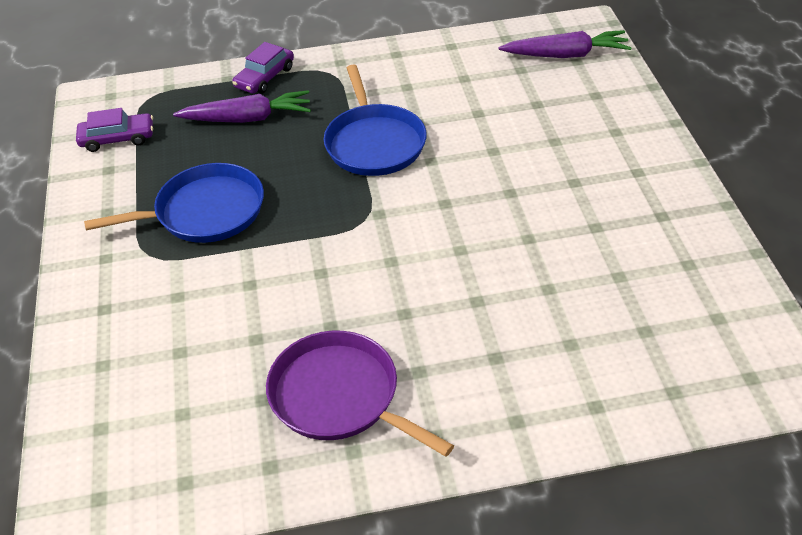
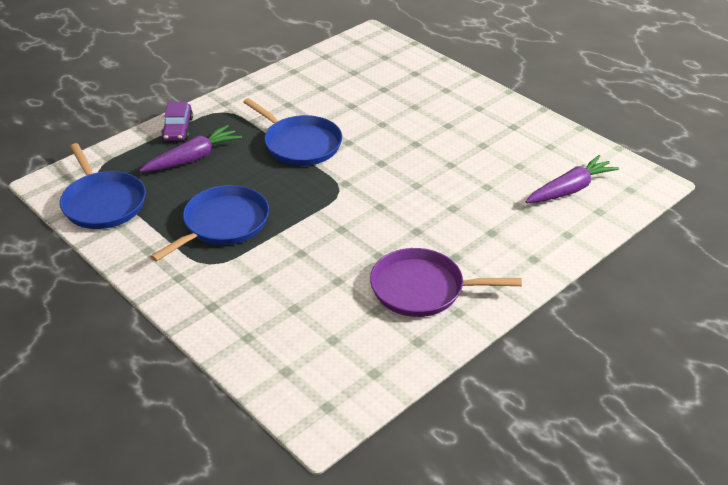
camera: 35 degrees left, 5 degrees down
purple car [76,108,153,152] -> blue pan [60,143,146,229]
purple carrot [499,30,632,58] -> purple carrot moved to [526,155,619,203]

